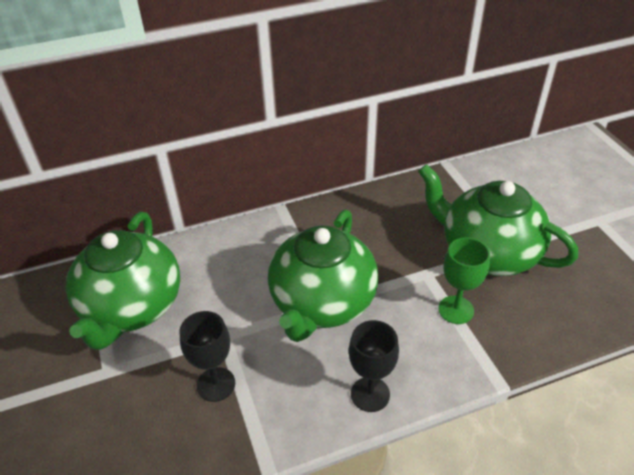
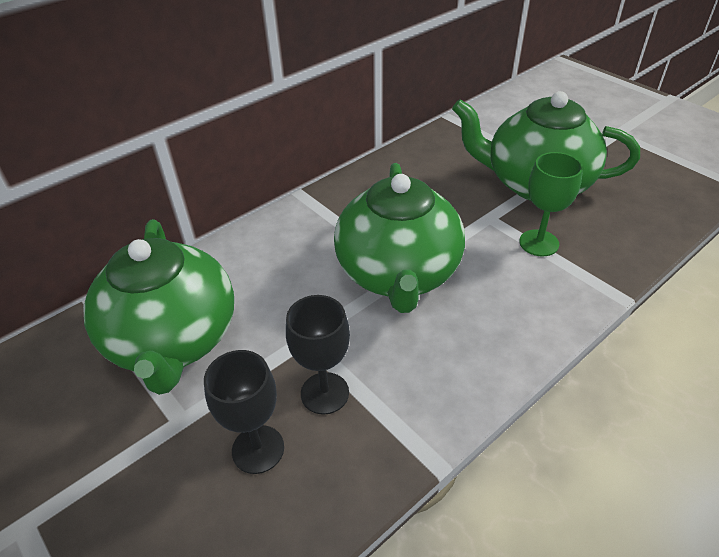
camera: 20 degrees left, 0 degrees up
black goblet [349,320,399,412] -> black goblet moved to [204,350,284,474]

